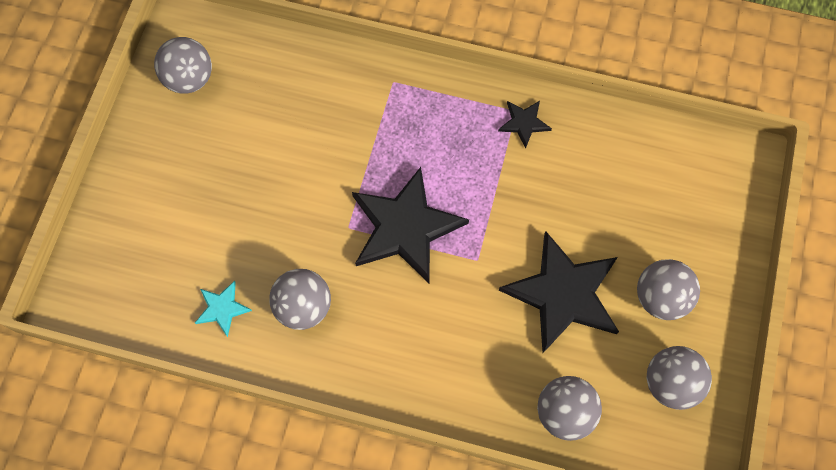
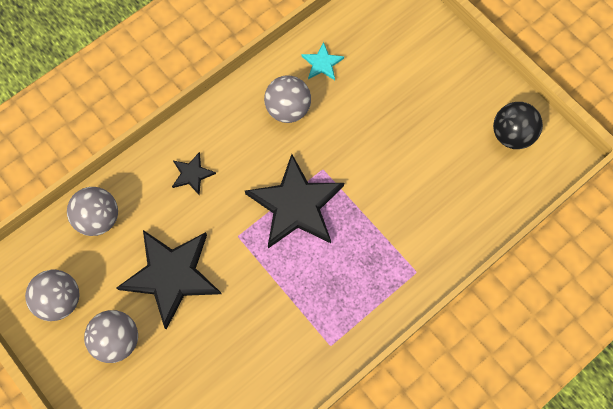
camera: 125 degrees right, 0 degrees up
grey ball [154,37,212,93] -> black ball [493,102,543,149]
black star [498,101,552,148] -> black star moved to [172,152,216,195]

